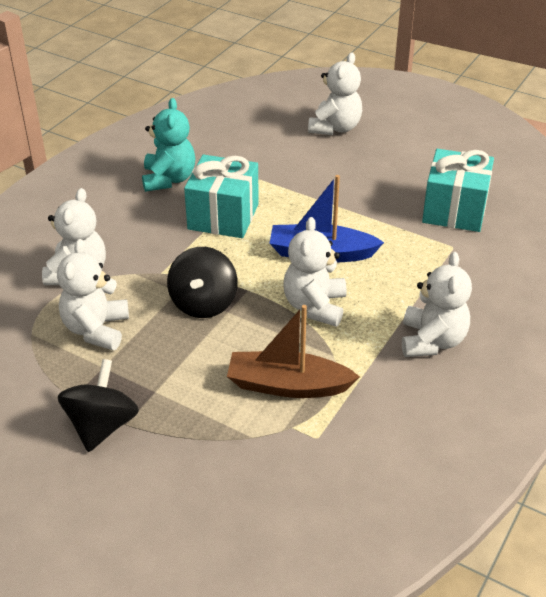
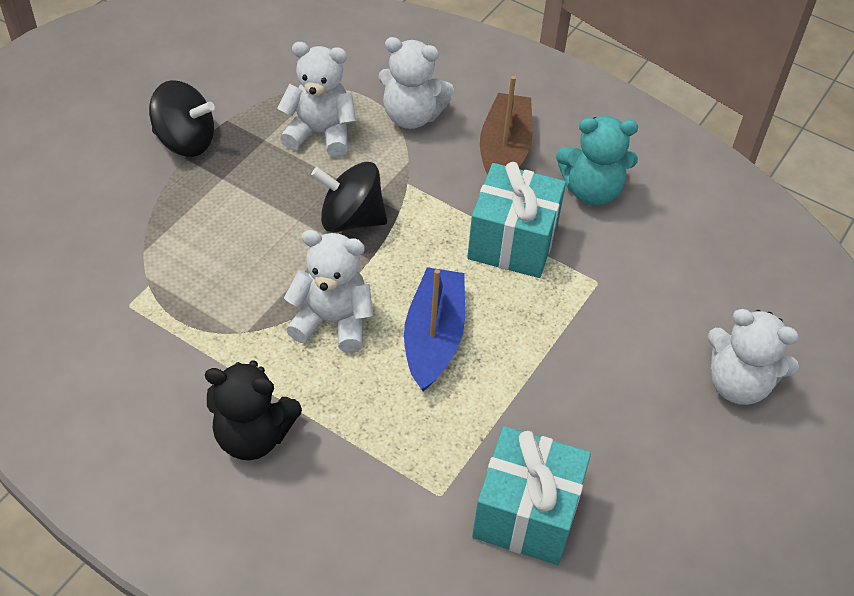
camera: 90 degrees right, 10 degrees up
brown boat [227,305,360,398] -> brown boat moved to [480,76,533,175]
white teddy bear [402,252,472,357] -> black teddy bear [205,360,302,460]

